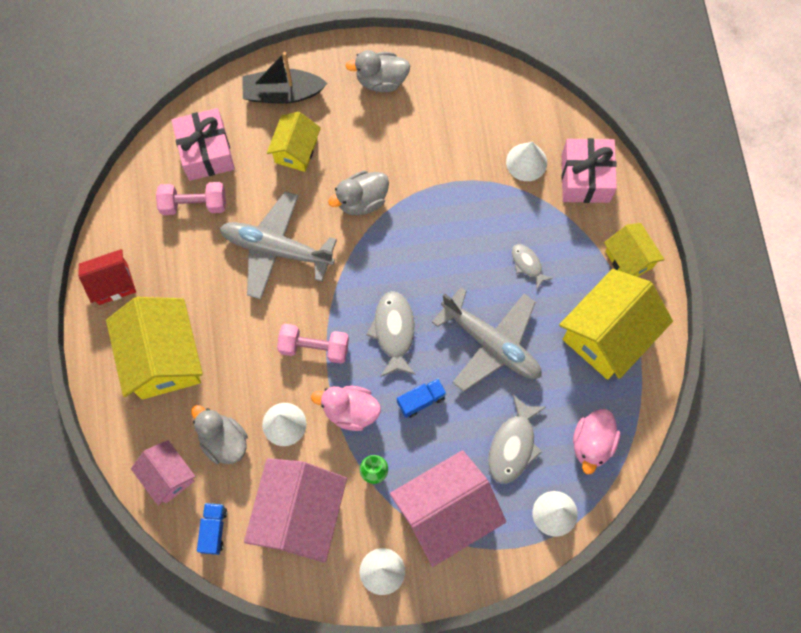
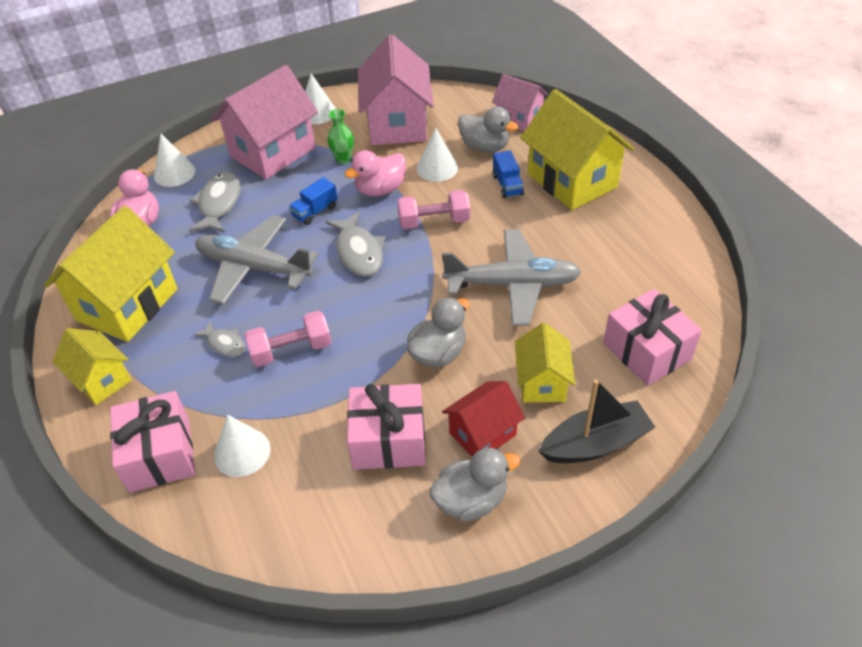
camera: 165 degrees right, 25 degrees down
red house [78,249,136,305] -> red house moved to [442,381,525,457]
pink dumbbell [156,182,226,215] -> pink dumbbell moved to [244,311,332,367]
blue truck [197,503,227,555] -> blue truck moved to [493,150,524,198]
pink duck [311,386,381,431] -> pink duck turned 150 degrees clockwise [345,150,406,196]
none -> pink gift [347,384,425,470]

